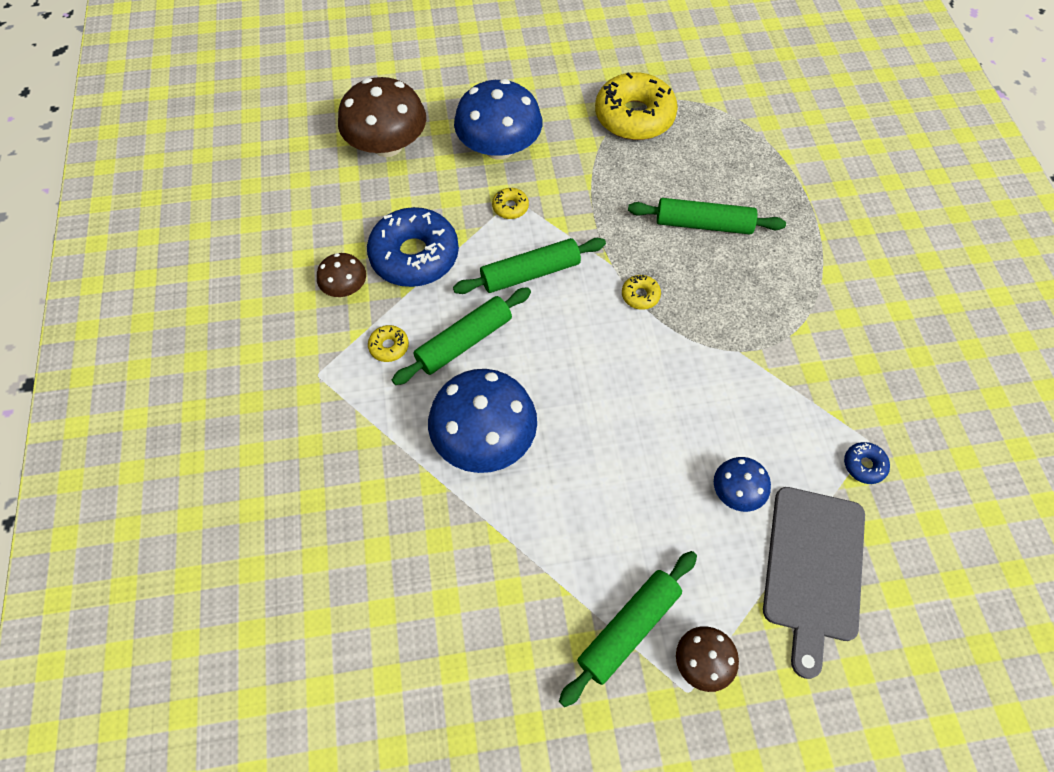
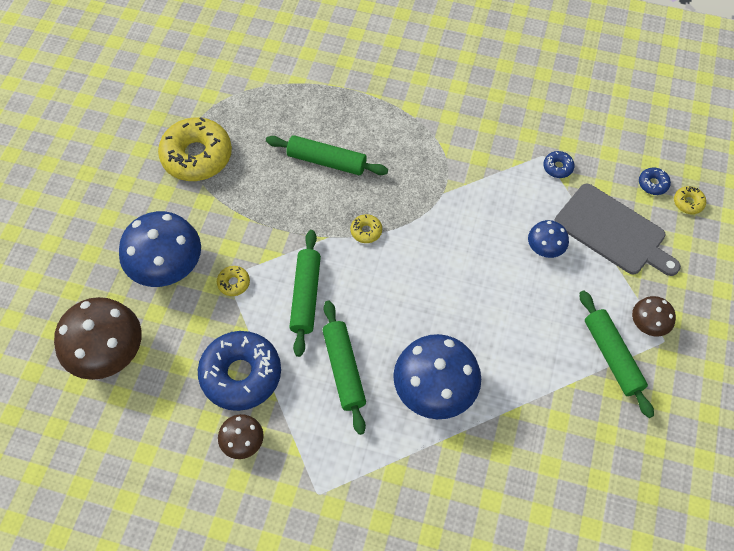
camera: 65 degrees left, 0 degrees up
yellow donut [368,325,409,362] -> yellow donut moved to [674,186,706,214]
green rolling pin [628,198,786,235] -> green rolling pin turned 75 degrees clockwise [266,135,388,175]
none -> blue donut [639,168,671,195]

